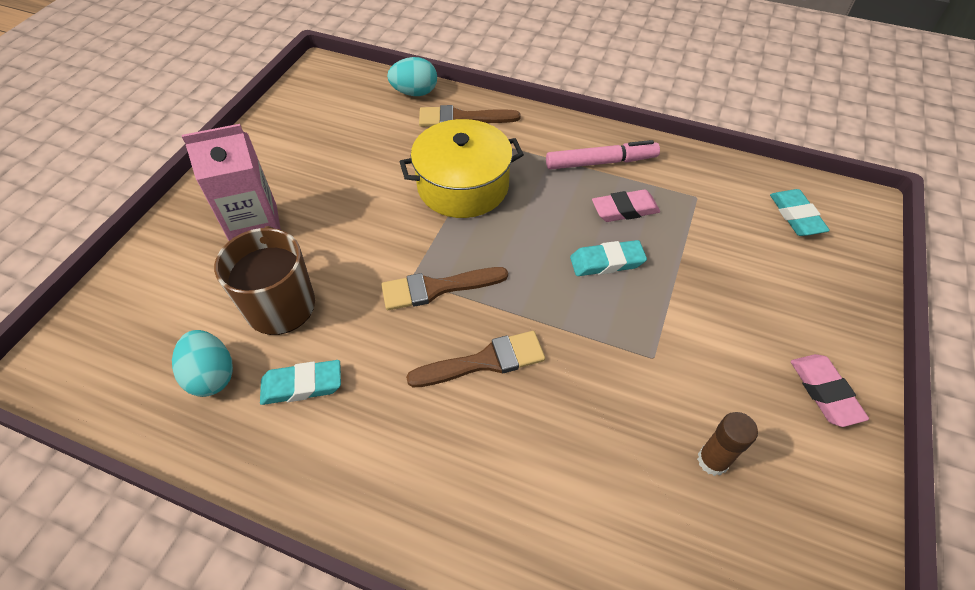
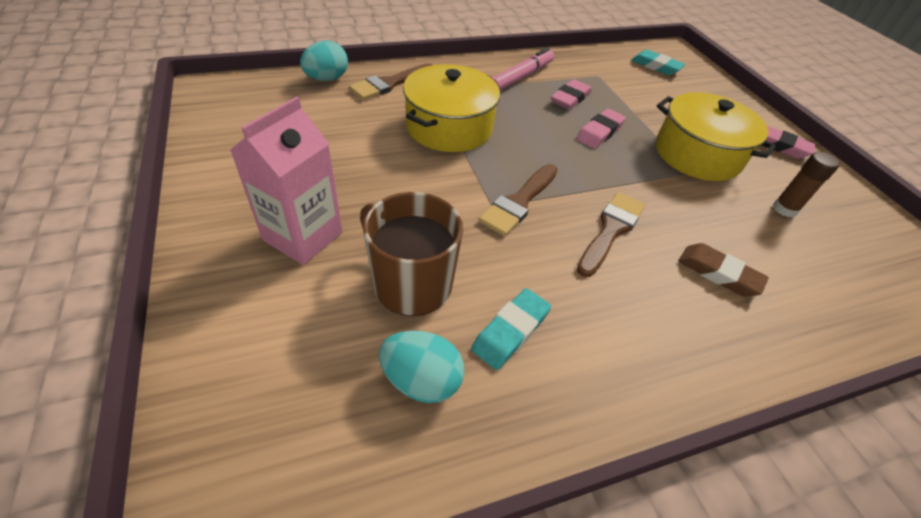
camera: 45 degrees left, 5 degrees down
turquoise eraser [570,240,647,276] -> pink eraser [576,109,626,149]
none -> yellow pot [656,92,776,181]
none -> brown eraser [678,243,769,297]

